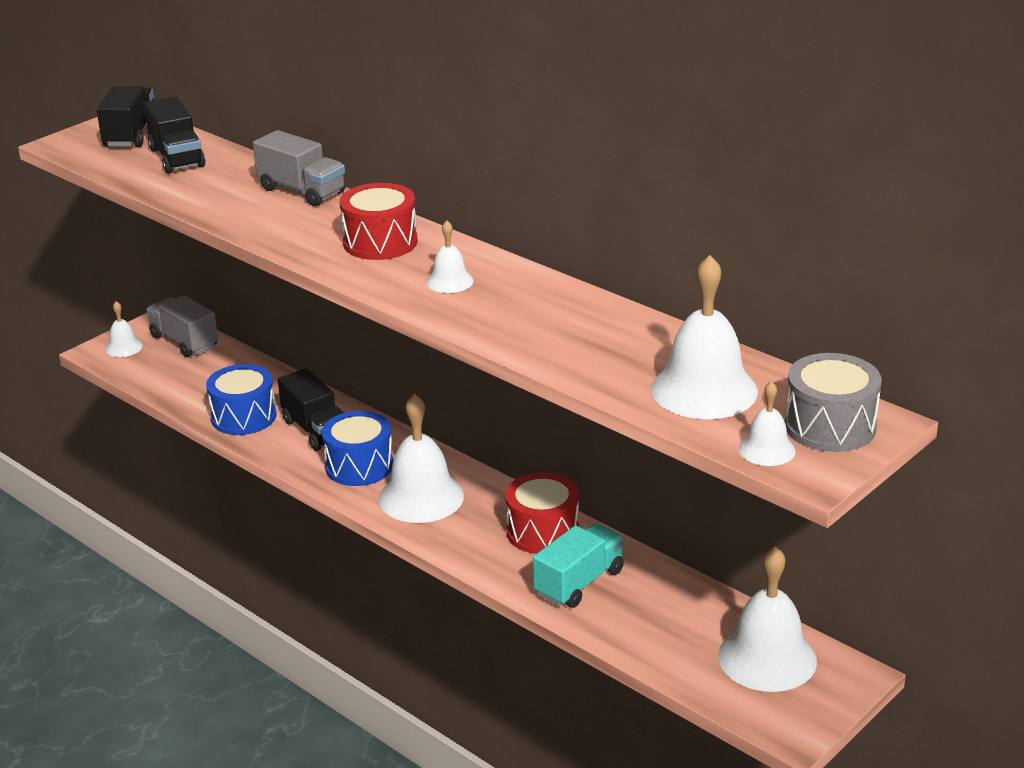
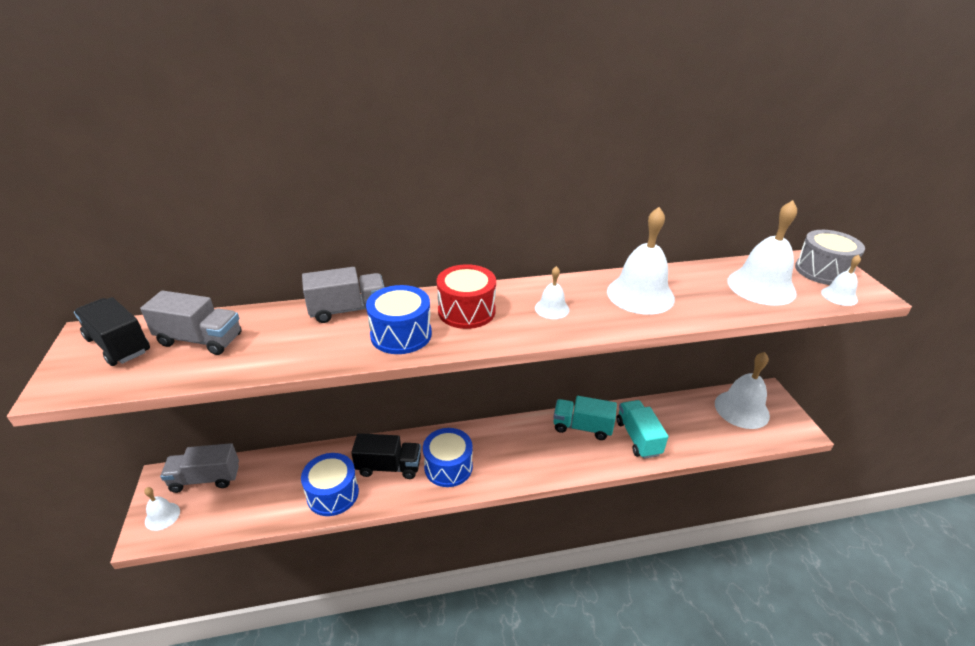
camera: 55 degrees left, 5 degrees up
black truck [144,96,205,174] -> grey truck [140,290,242,355]
white bell [379,394,464,523] -> white bell moved to [607,207,675,315]
red drum [505,473,579,554] -> turquoise truck [553,396,617,440]
none -> blue drum [366,285,432,354]

